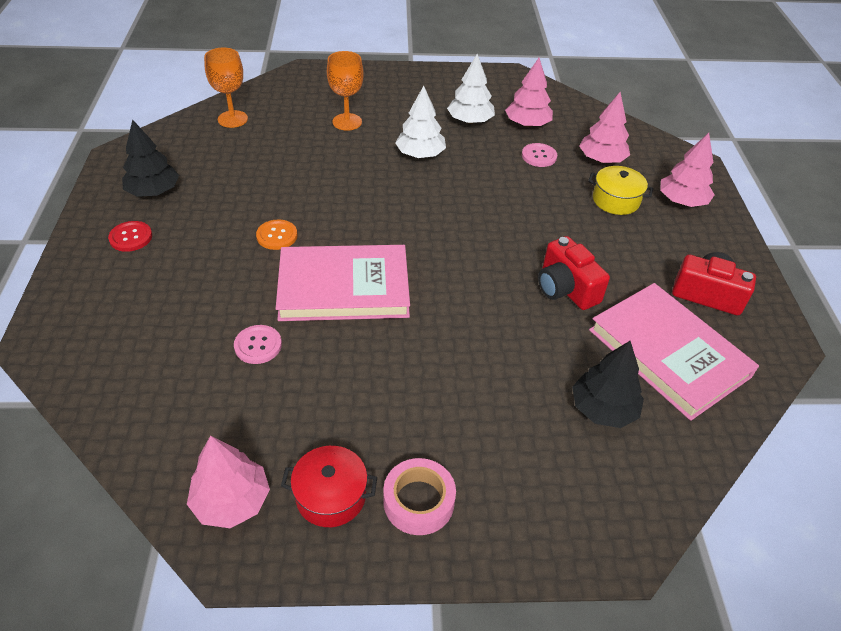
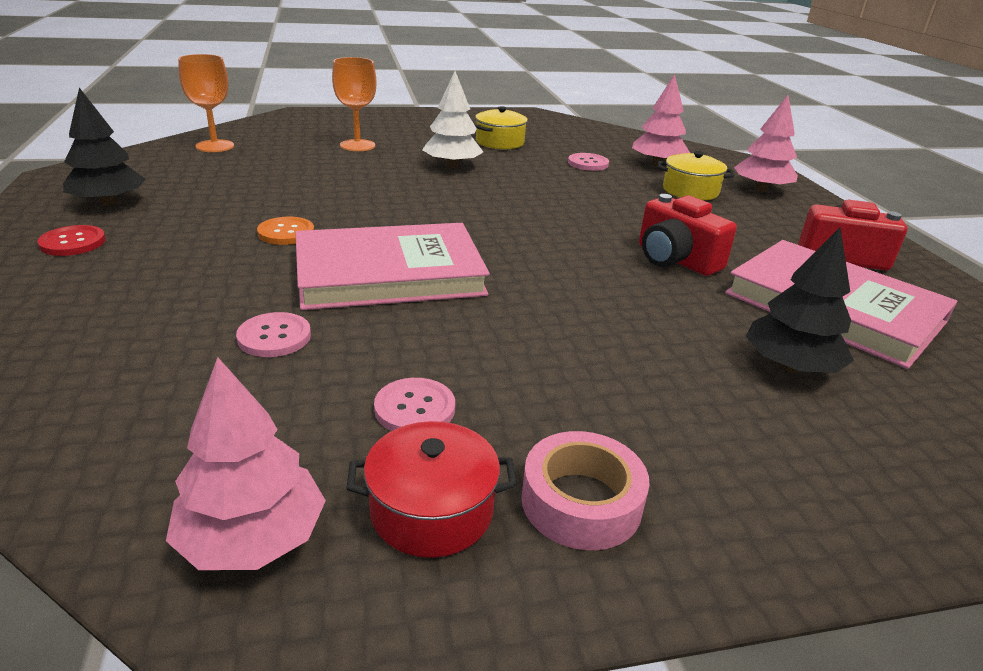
camera: 10 degrees left, 15 degrees down
white tree [447,54,495,124] -> yellow pot [475,106,528,149]
pink tree [505,58,553,127] -> none
none -> pink button [374,378,455,431]

